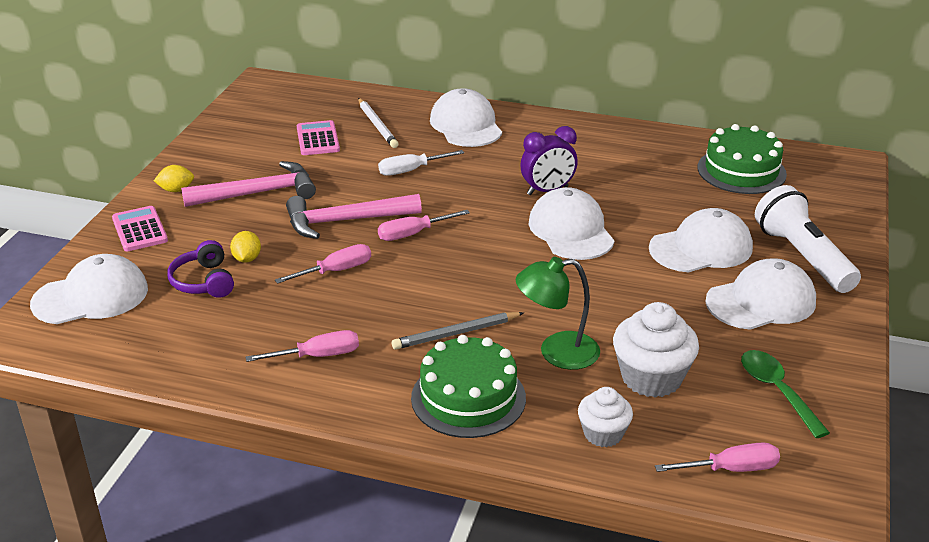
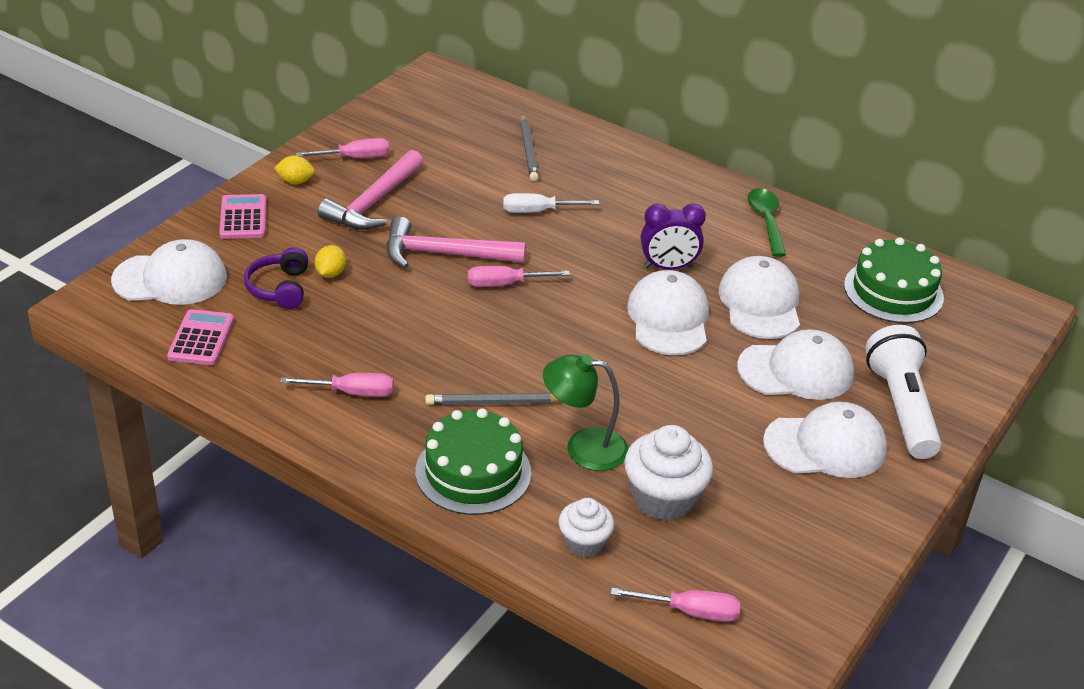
camera: 15 degrees right, 5 degrees up
pink hammer [181,161,316,207] -> pink hammer turned 120 degrees clockwise [318,150,423,230]
pink screwdriver [275,244,371,284] -> pink screwdriver moved to [296,138,389,158]
pink calculator [297,120,340,155] -> pink calculator moved to [167,309,234,365]
white pencil [358,98,399,148] -> grey pencil [520,114,539,181]
white cap [430,88,502,147] -> white cap moved to [719,256,800,339]
green spoon [741,350,830,438] -> green spoon moved to [747,188,786,257]

